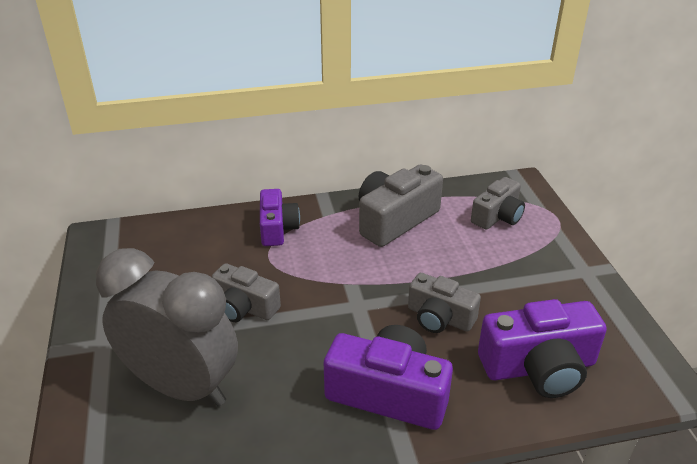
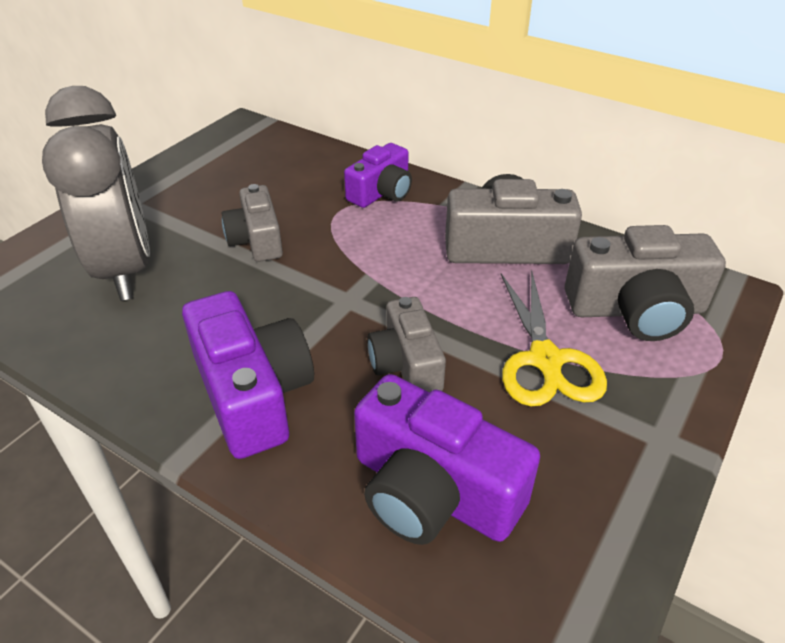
camera: 45 degrees right, 5 degrees up
grey camera [471,177,525,230] -> grey camera [565,225,726,341], size x1.55
none -> yellow scissors [501,270,607,406]

